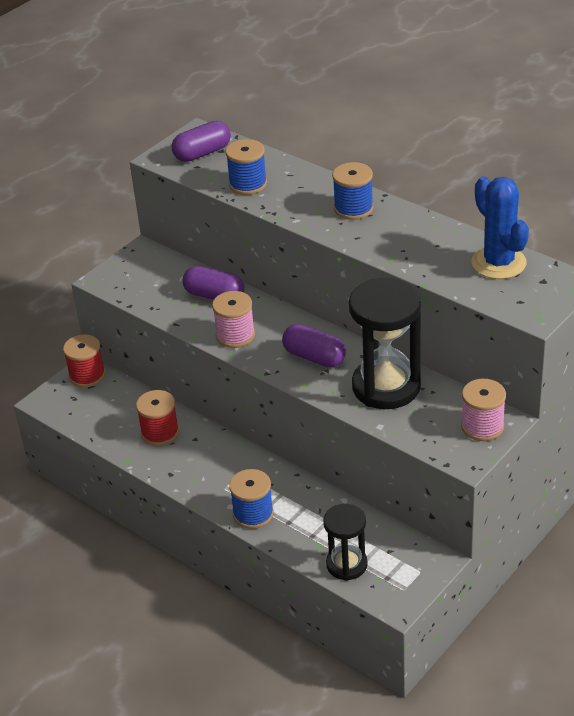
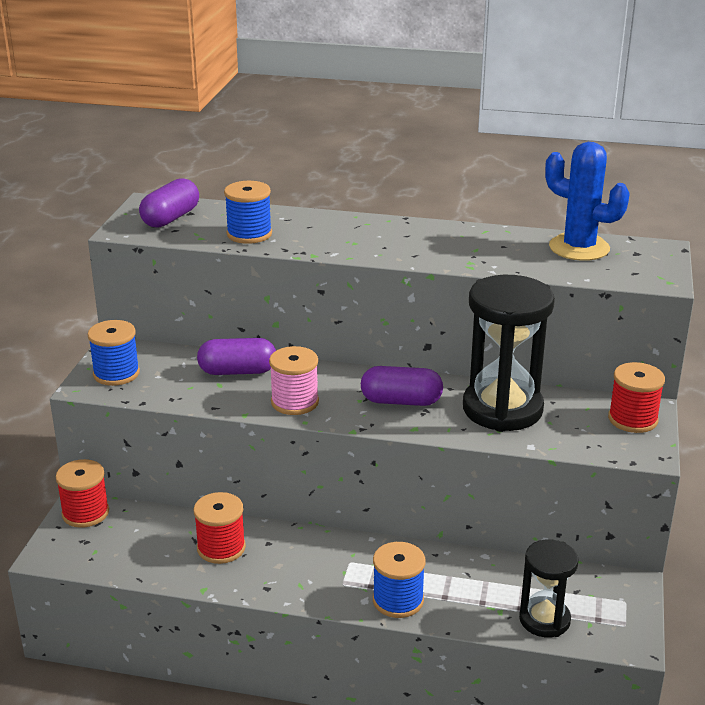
camera: 30 degrees left, 10 degrees down
blue spool [332,162,374,220] -> blue spool moved to [88,320,140,386]
pink spool [461,379,506,441] -> red spool [608,362,665,433]

